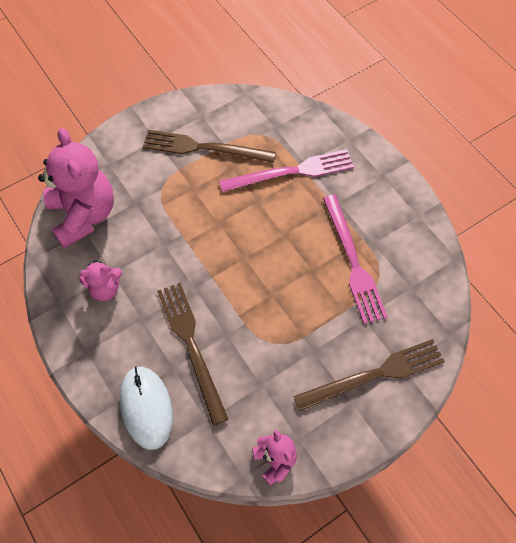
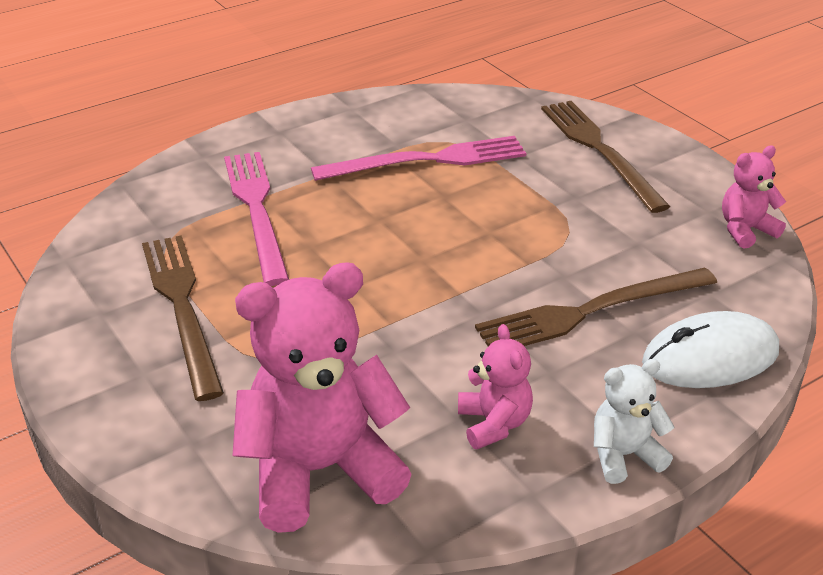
camera: 90 degrees left, 25 degrees down
brown fork [143,130,276,163] -> brown fork turned 150 degrees clockwise [142,235,224,401]
none -> white teddy bear [594,359,674,484]

